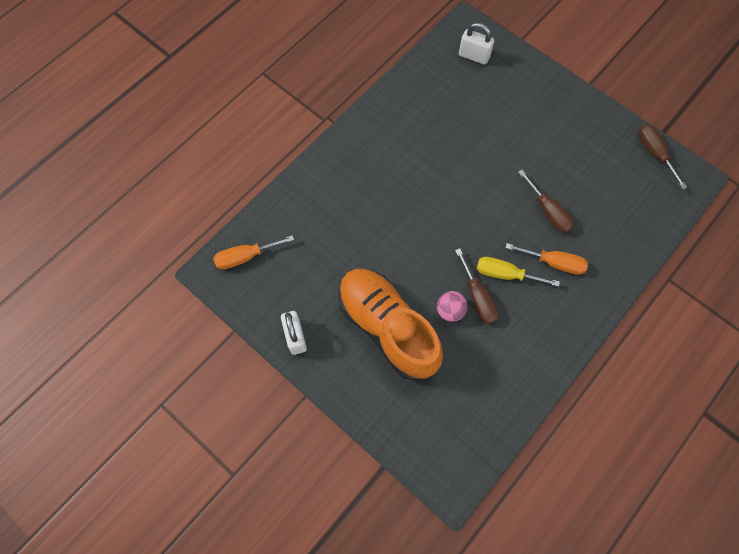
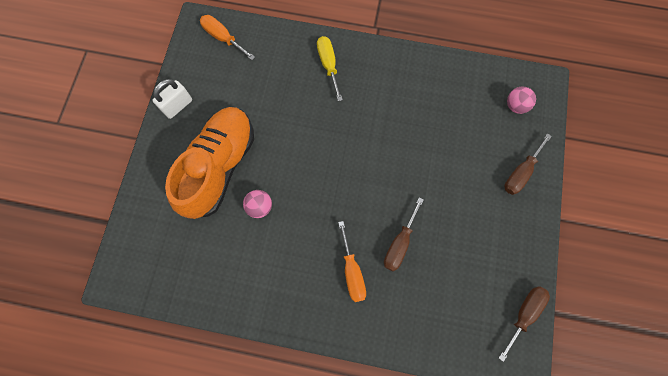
camera: 60 degrees right, 5 degrees up
brown screwdriver [455,248,498,324] -> brown screwdriver moved to [504,133,552,195]
white padlock [459,23,494,65] -> pink ball [507,87,536,114]
yellow screwdriver [477,257,560,287] -> yellow screwdriver moved to [317,36,343,101]

